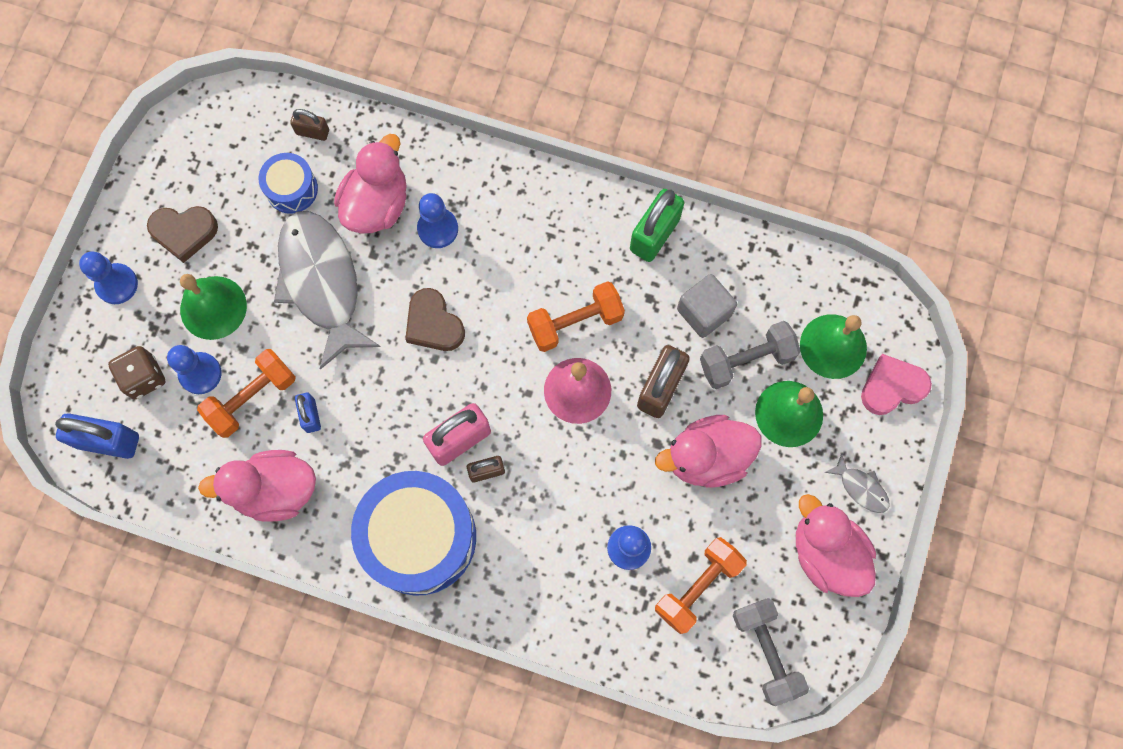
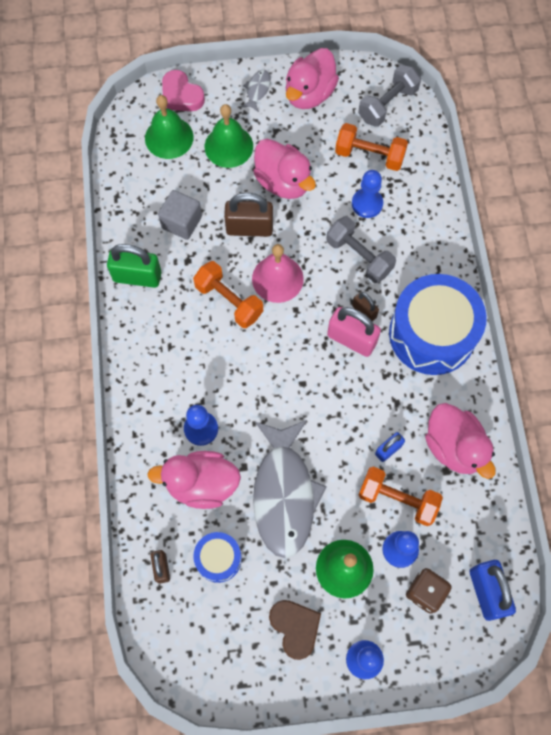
camera: 115 degrees left, 5 degrees down
grey fish [274,211,381,370] -> grey fish turned 45 degrees counterclockwise [253,420,327,558]
brown heart [405,288,465,351] -> none
grey dumbbell [700,321,801,389] -> grey dumbbell moved to [326,216,396,283]

